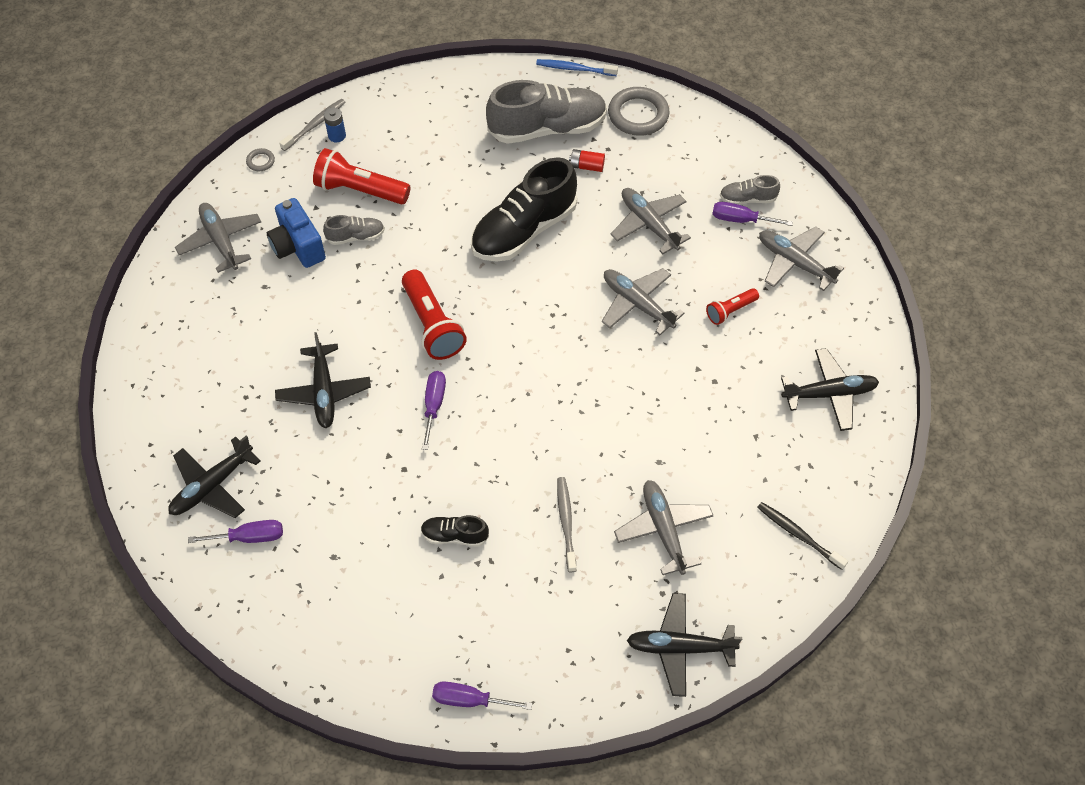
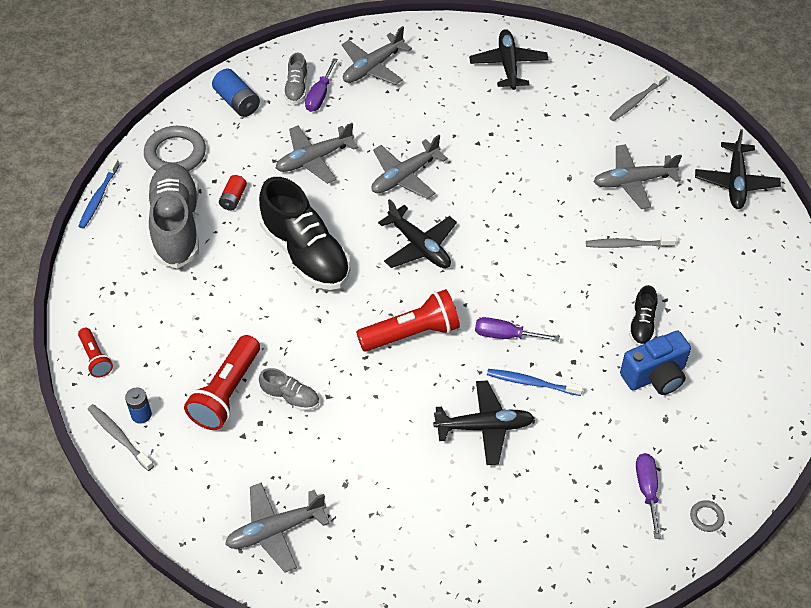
camera: 85 degrees left, 5 degrees down
black plane [168,436,261,518] -> black plane moved to [378,199,457,268]
grey ring [246,148,275,171] -> grey ring moved to [690,500,725,532]
blue camera [267,198,326,268] -> blue camera moved to [620,330,691,395]
grey shoe [323,215,385,245] -> grey shoe turned 120 degrees clockwise [259,368,319,411]
purple screwdriver [432,681,532,710] -> none
red flashlight [706,288,759,325] -> red flashlight moved to [78,328,113,378]
black toothbrush [757,502,848,570] -> grey toothbrush [609,72,668,121]
none -> blue battery [212,69,260,117]
none -> blue toothbrush [487,369,583,396]

